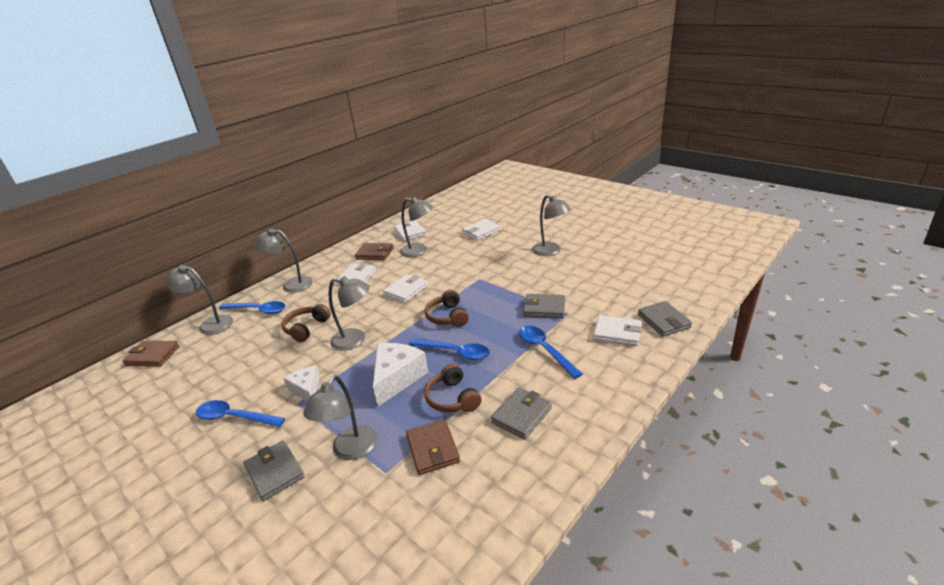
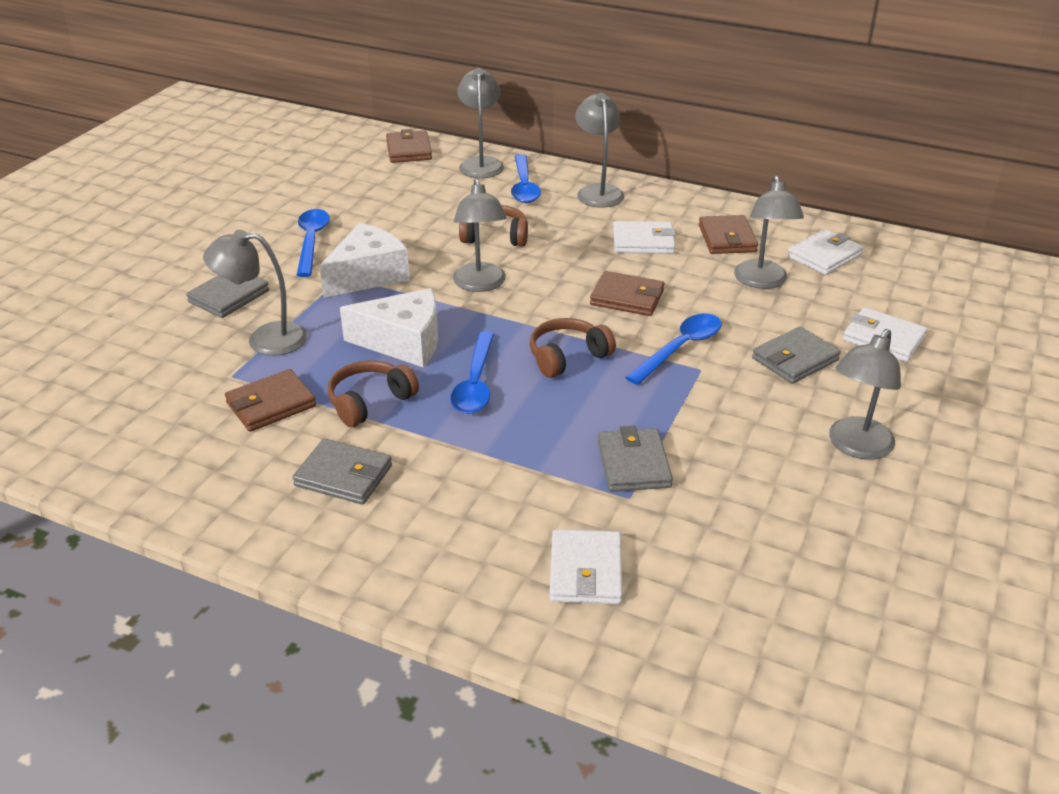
camera: 70 degrees right, 5 degrees up
white cheese [283,366,320,402] -> white cheese [319,223,410,298], size x1.63
white wallet [383,274,428,303] -> brown wallet [590,271,665,316]
blue spoon [520,326,583,379] -> blue spoon moved to [625,314,721,385]
grey wallet [638,301,692,336] -> grey wallet moved to [752,327,841,384]

